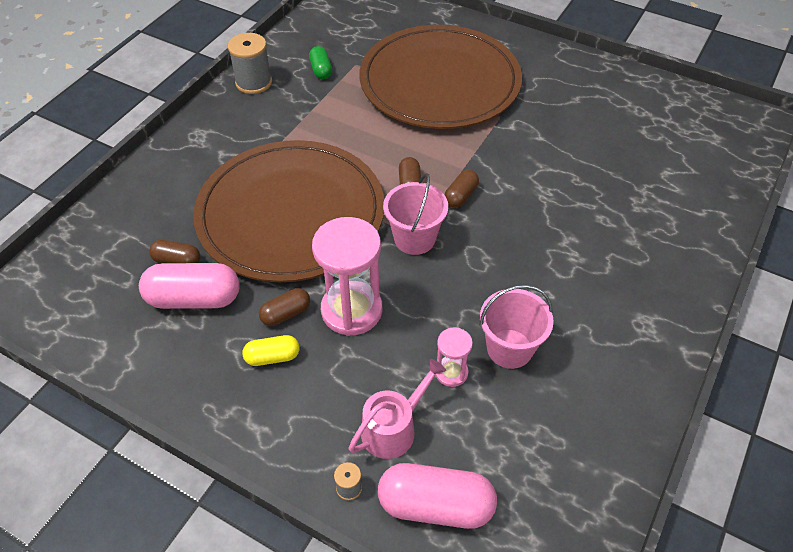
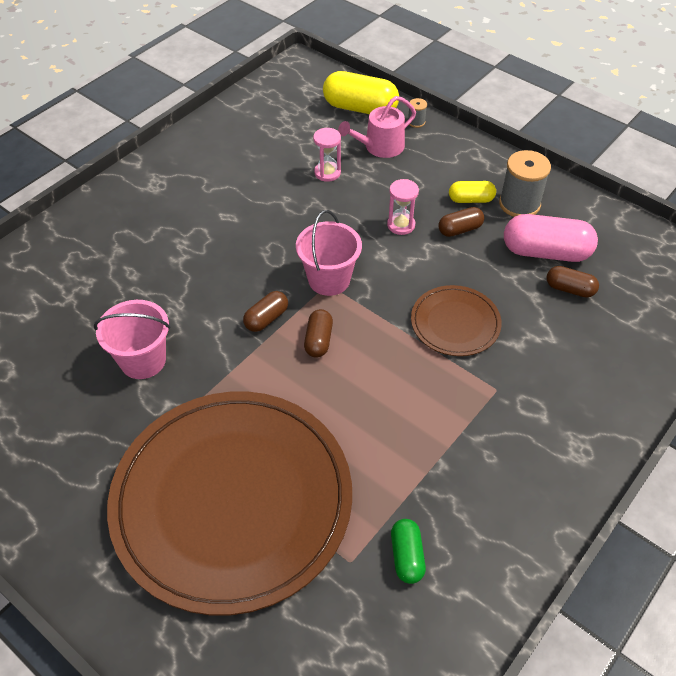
camera: 170 degrees left, 0 degrees up
brown plate [193,140,384,282] -> brown plate [411,285,502,356], size x0.44
grey spool [228,33,272,94] -> grey spool moved to [499,150,551,217]
pink hourglass [312,217,382,336] -> pink hourglass [387,179,419,235], size x0.51
pink capsule [378,463,497,529] -> yellow capsule [323,71,399,114]
pink bucket [480,285,554,369] -> pink bucket moved to [94,300,170,379]

